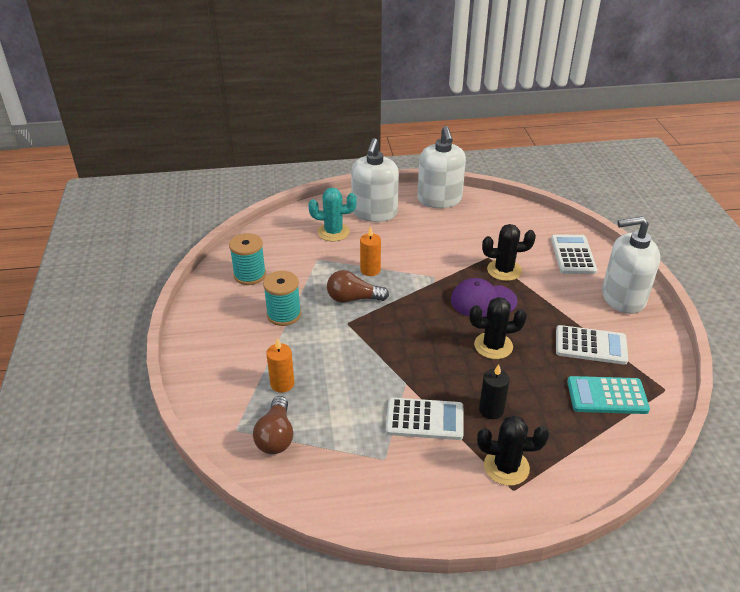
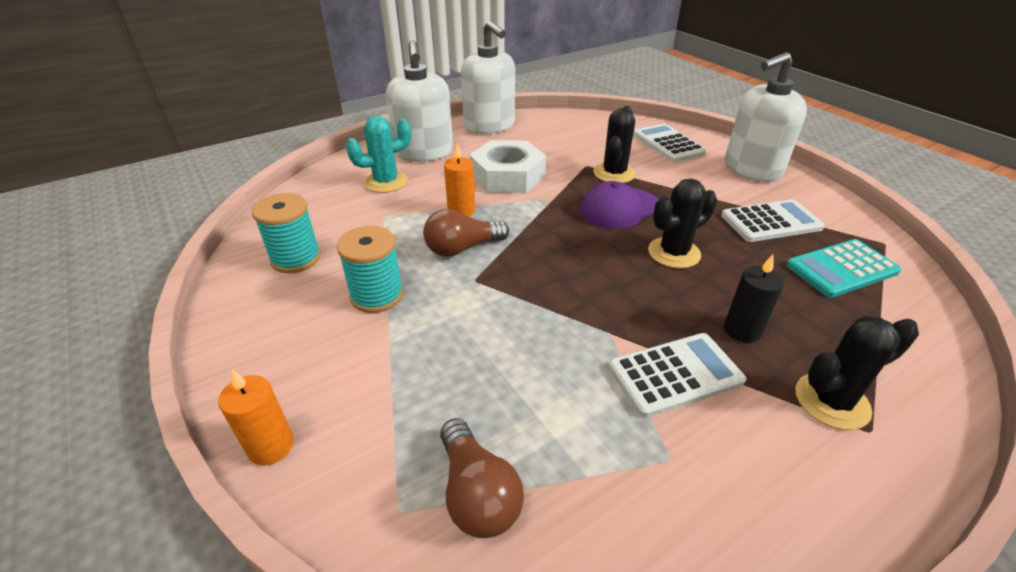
camera: 25 degrees left, 0 degrees up
orange candle [266,338,294,393] -> orange candle moved to [218,369,294,465]
black cactus [482,224,536,281] -> black cactus turned 45 degrees counterclockwise [593,106,636,183]
none -> white nut [470,140,546,193]

